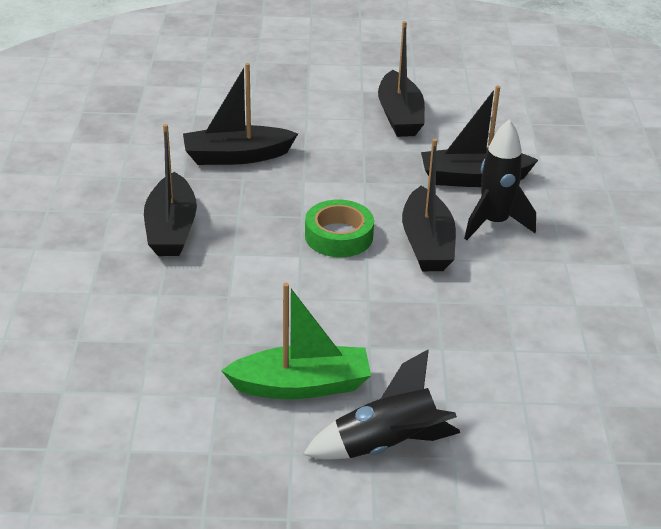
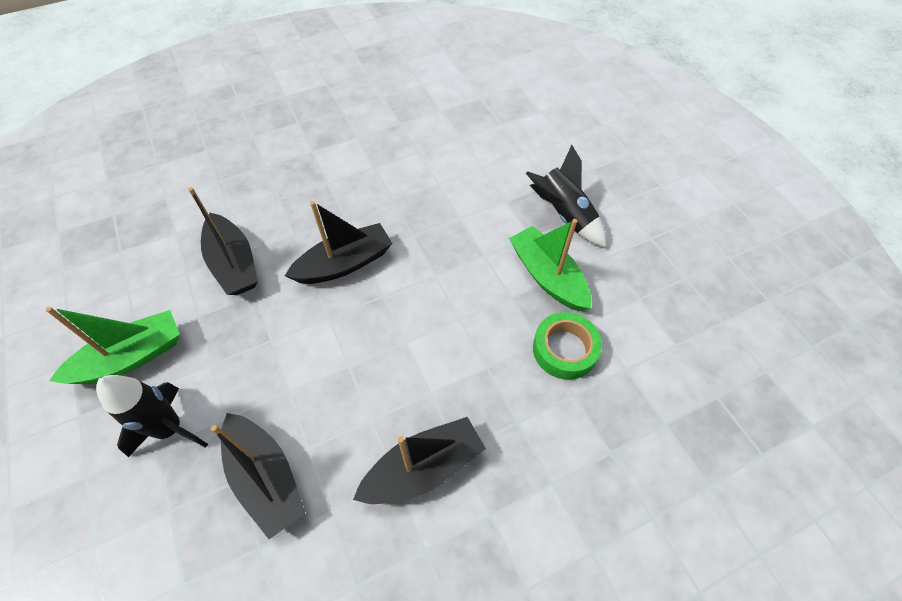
camera: 115 degrees left, 20 degrees up
green tape [305,200,374,257] -> green tape moved to [533,312,602,380]
black boat [378,21,425,137] -> green boat [46,307,180,384]
black rocket [464,119,536,240] -> black rocket moved to [96,375,208,457]

